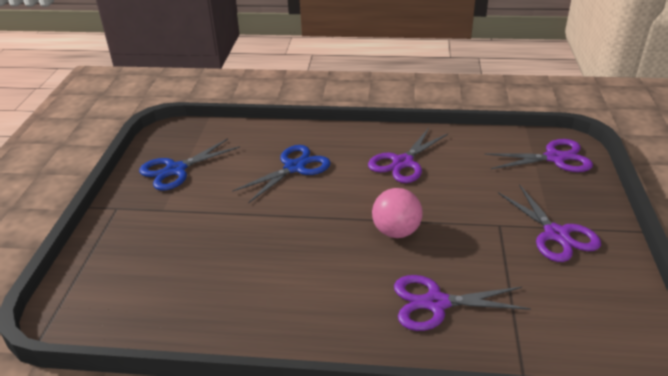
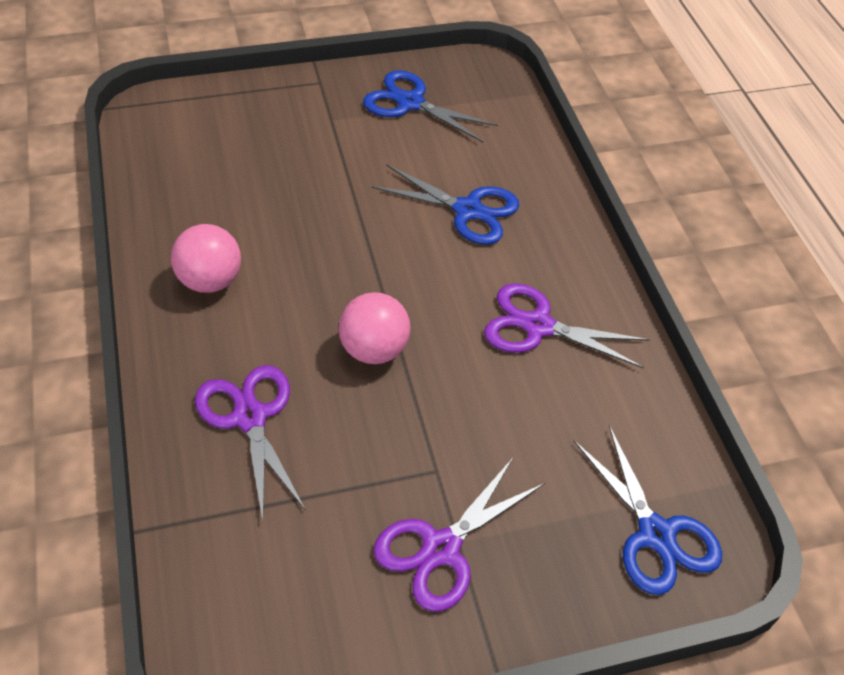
camera: 65 degrees right, 15 degrees up
purple scissors [484,139,593,172] -> blue scissors [574,425,722,595]
none -> pink ball [171,224,241,293]

